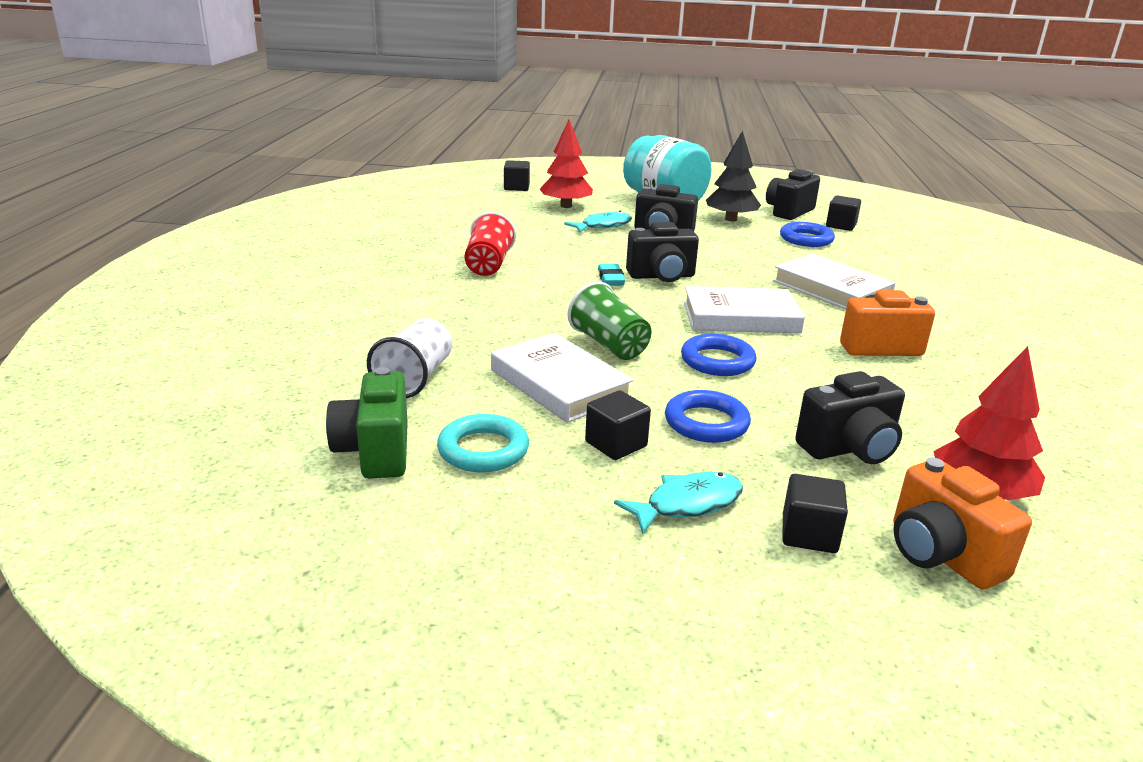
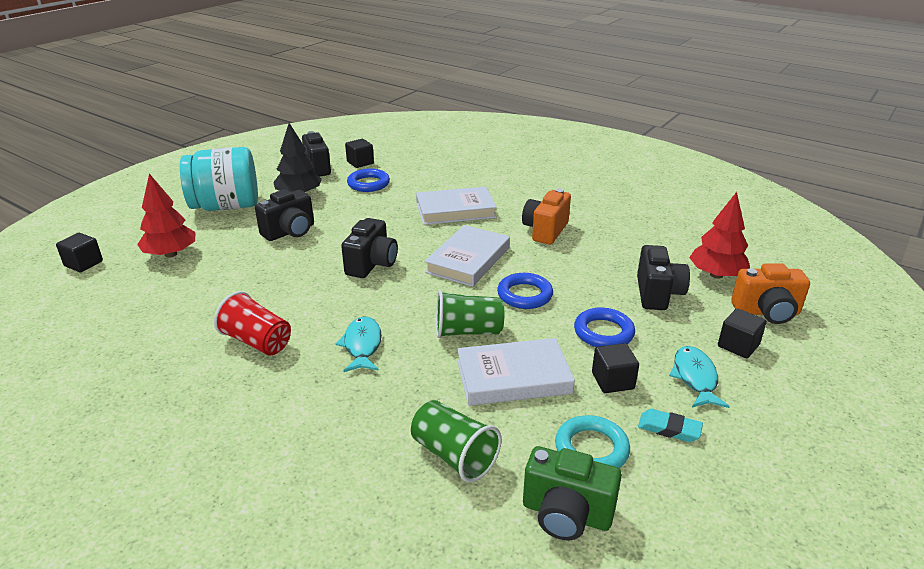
camera: 60 degrees left, 5 degrees up
white cup [367,318,452,398] -> green cup [411,400,502,482]
turquoise fish [564,211,632,233] -> turquoise fish moved to [335,316,382,372]
turquoise eraser [598,264,625,286] -> turquoise eraser moved to [638,409,703,442]

